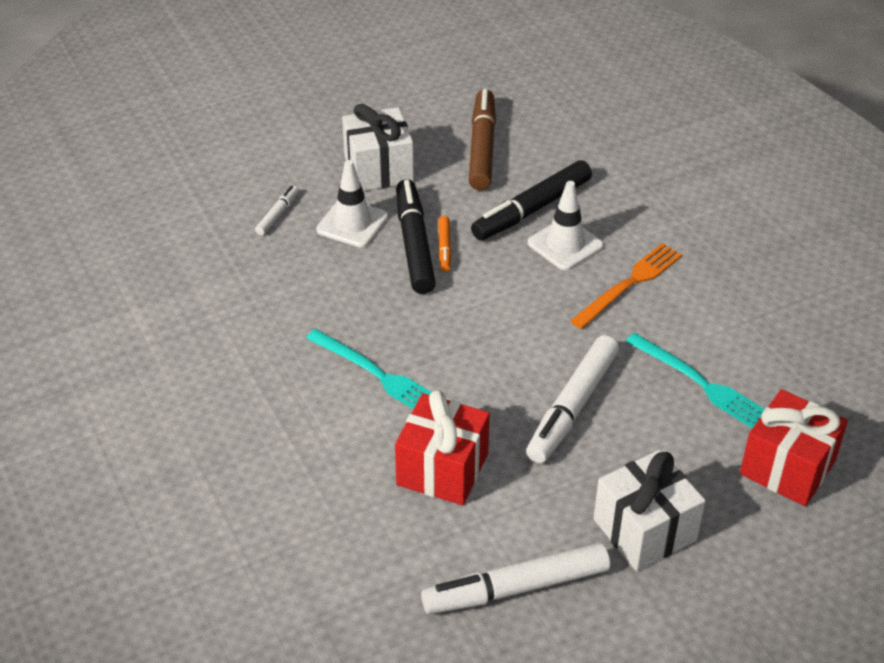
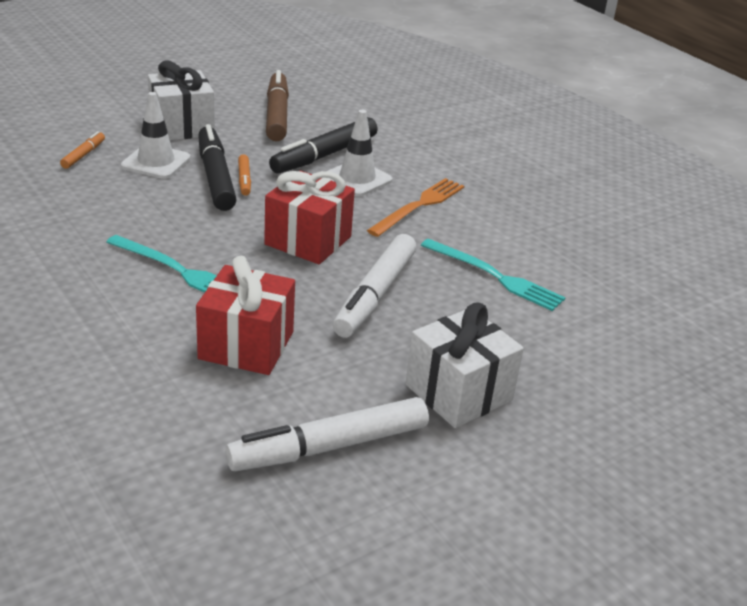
camera: 10 degrees left, 10 degrees down
white marker [255,186,299,235] -> orange marker [60,131,105,169]
red gift [740,389,848,506] -> red gift moved to [264,170,355,264]

